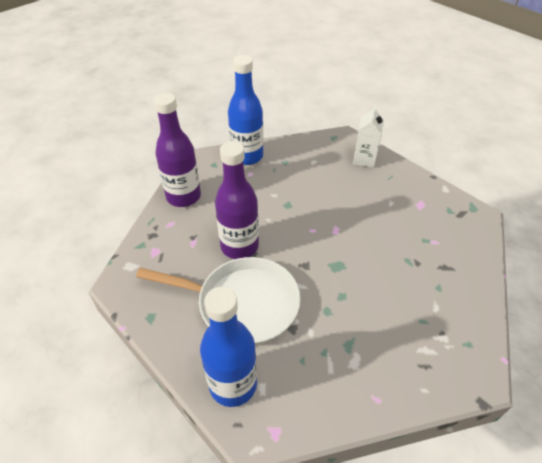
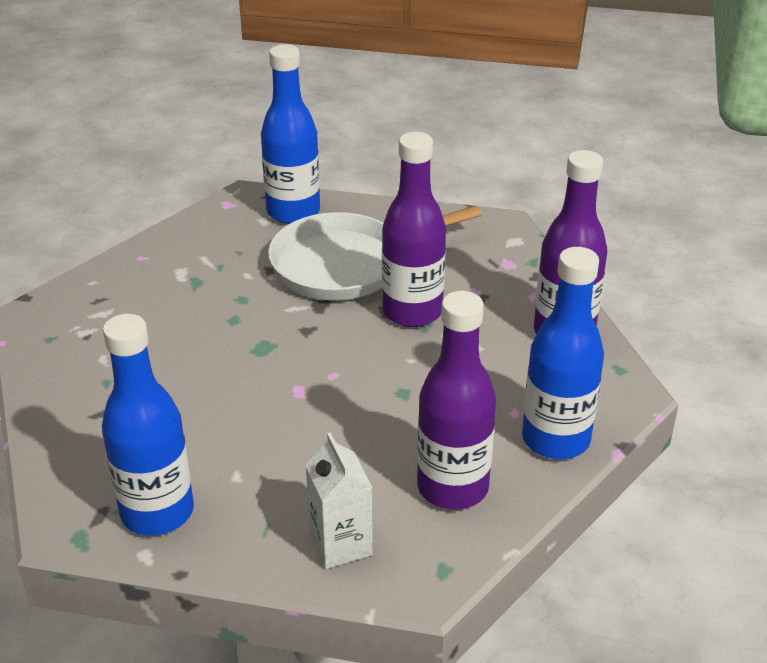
camera: 145 degrees right, 10 degrees down
none -> blue bottle [102,314,194,536]
none -> purple bottle [417,291,496,510]

